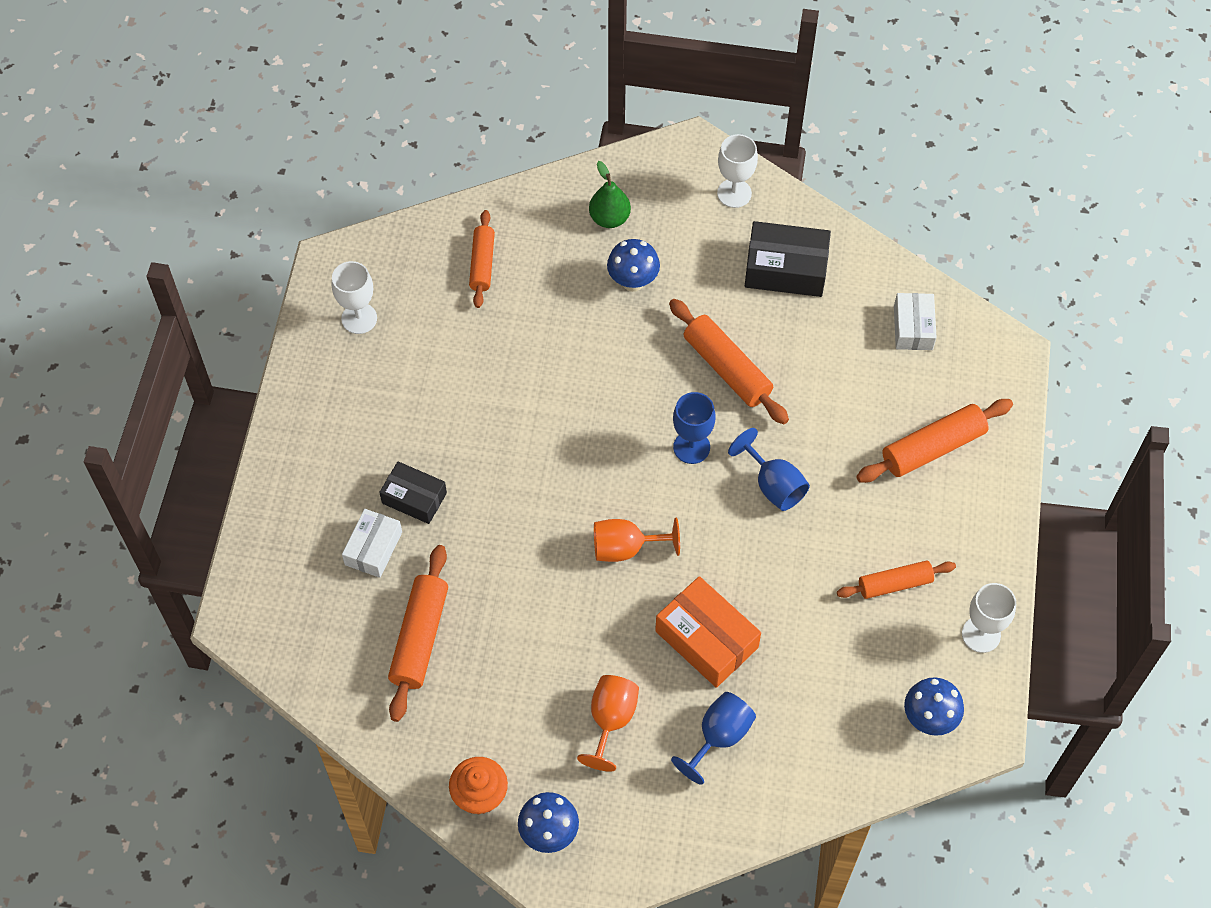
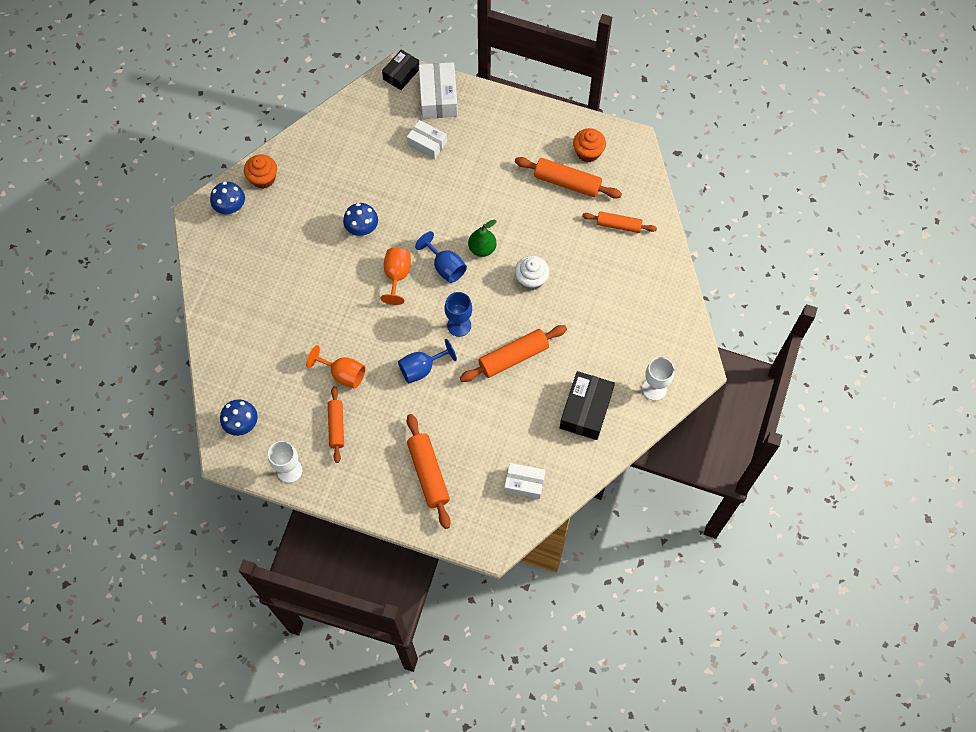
camera: 100 degrees right, 5 degrees up
white goblet [332,261,377,334] -> orange cupcake [573,128,606,162]
black box [379,461,447,524] -> black box moved to [382,50,419,90]
orange rolling pin [388,545,448,722] -> orange rolling pin moved to [515,157,622,199]
orange goblet [577,675,639,772] -> orange goblet moved to [306,345,366,389]
green pear [589,161,631,228] -> green pear moved to [468,220,497,257]
blue mushroom [607,239,660,292] -> blue mushroom moved to [343,203,378,237]
orange box [655,576,761,688] -> none
blue goblet [671,692,756,785] -> blue goblet moved to [415,231,467,283]
none -> white box [419,62,458,119]
none -> white cupcake [515,256,549,290]

